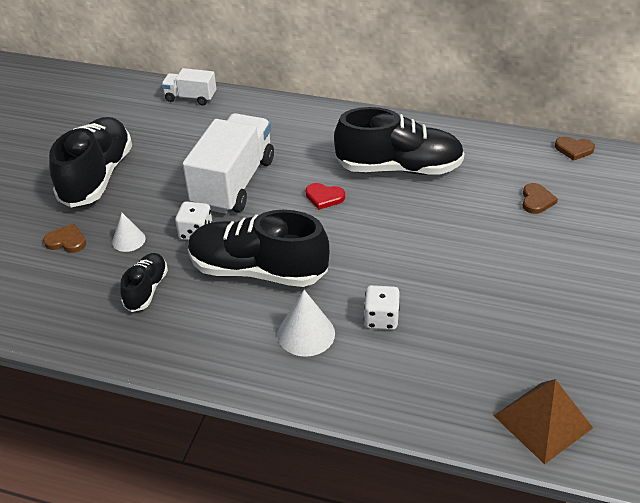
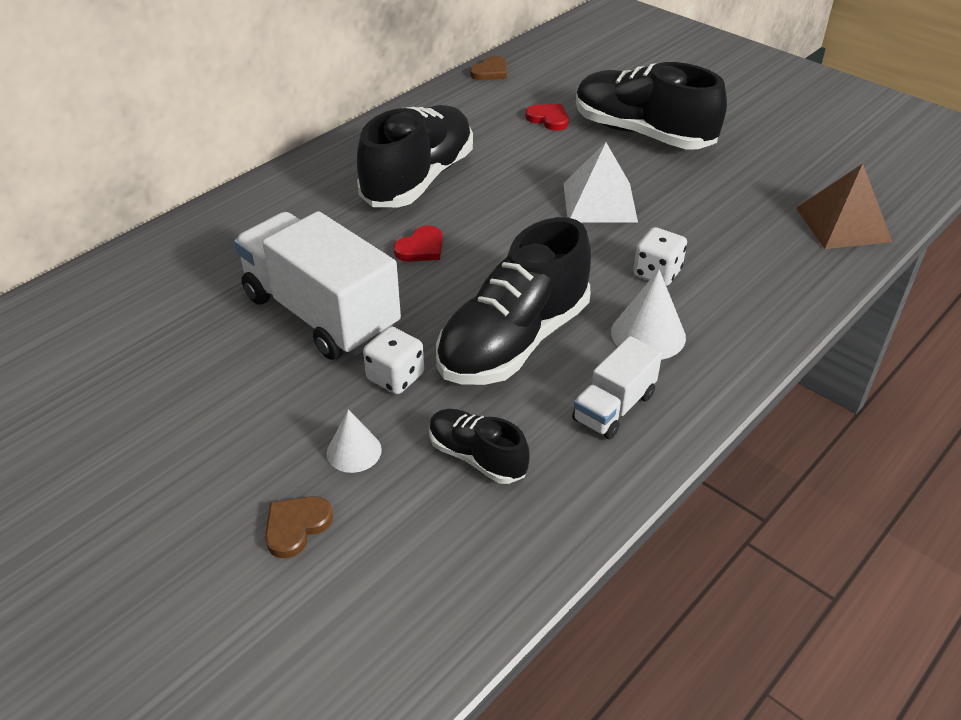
camera: 65 degrees left, 0 degrees up
black shoe [49,117,132,207] -> black shoe moved to [576,62,727,149]
white truck [161,68,216,106] -> white truck moved to [572,336,662,439]
brown heart [522,183,558,214] -> red heart [525,104,569,131]
none -> white pyramid [563,142,638,223]

